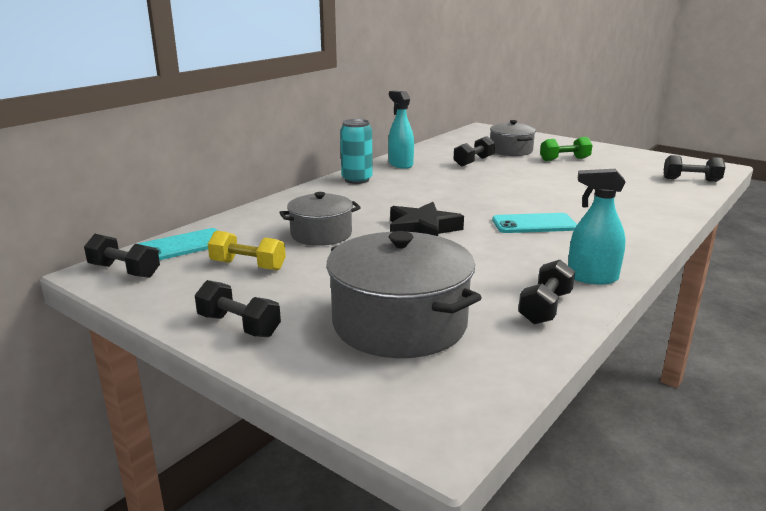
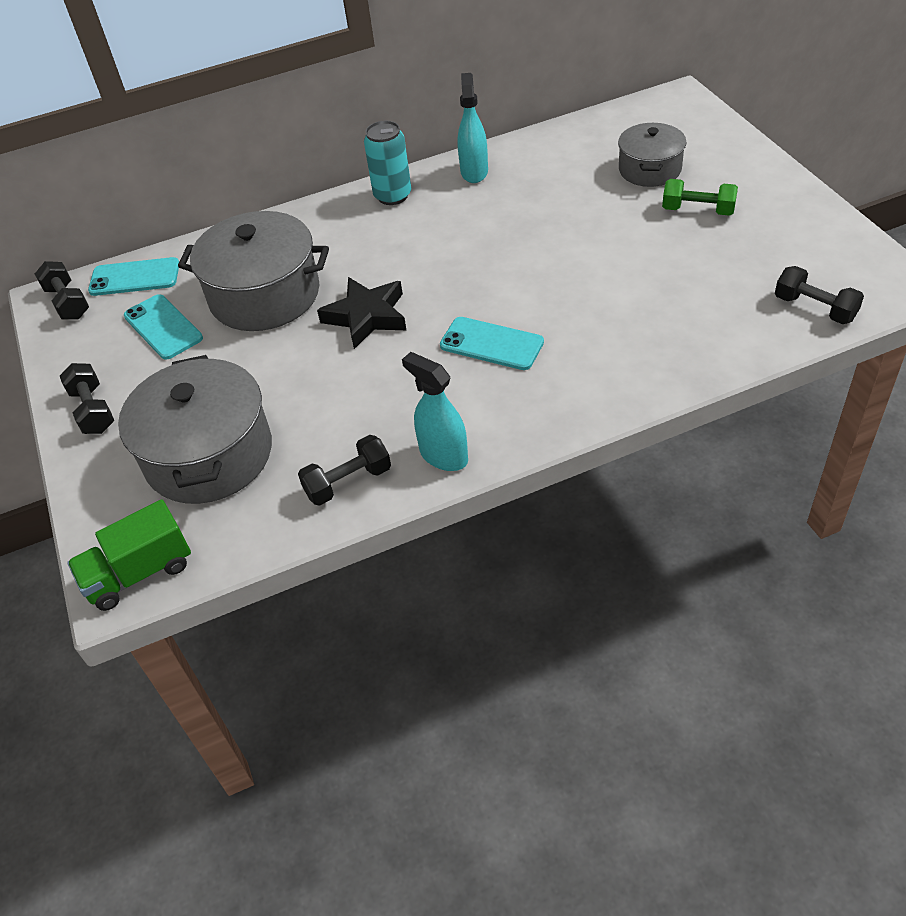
camera: 35 degrees right, 25 degrees up
yellow dumbbell [208,230,286,271] -> turquoise phone [124,294,203,360]
grey pot [279,192,361,246] -> grey pot [178,211,329,331], size x1.66
black dumbbell [454,136,495,167] -> none
none -> green truck [67,499,191,611]

